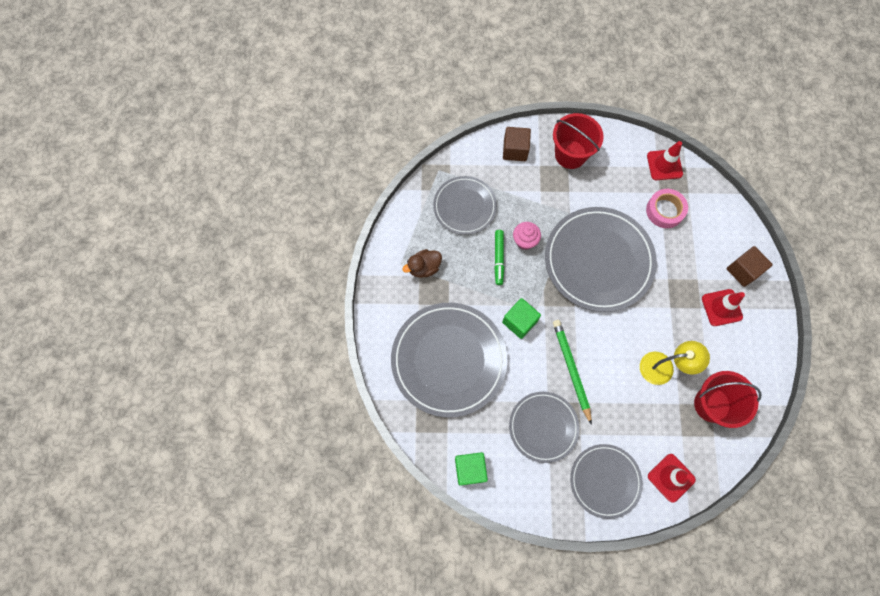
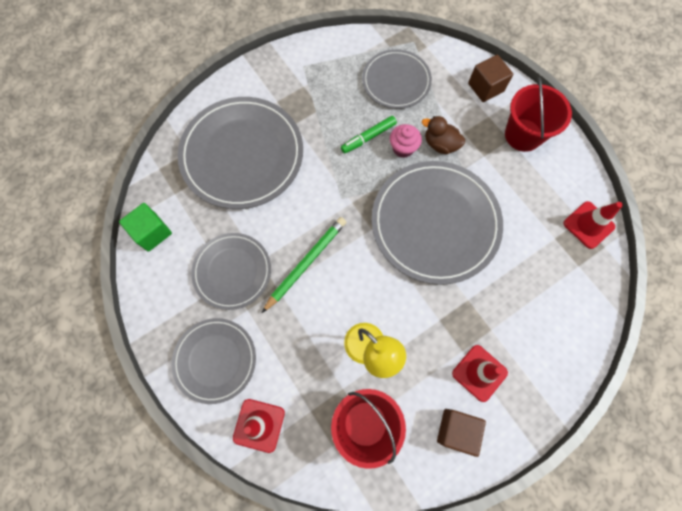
camera: 55 degrees right, 0 degrees up
brown duck [402,249,442,278] -> brown duck moved to [422,116,465,154]
green cube [502,298,541,339] -> none
pink tape [646,189,688,228] -> none
brown cube [726,246,773,287] -> brown cube moved to [437,409,486,457]

